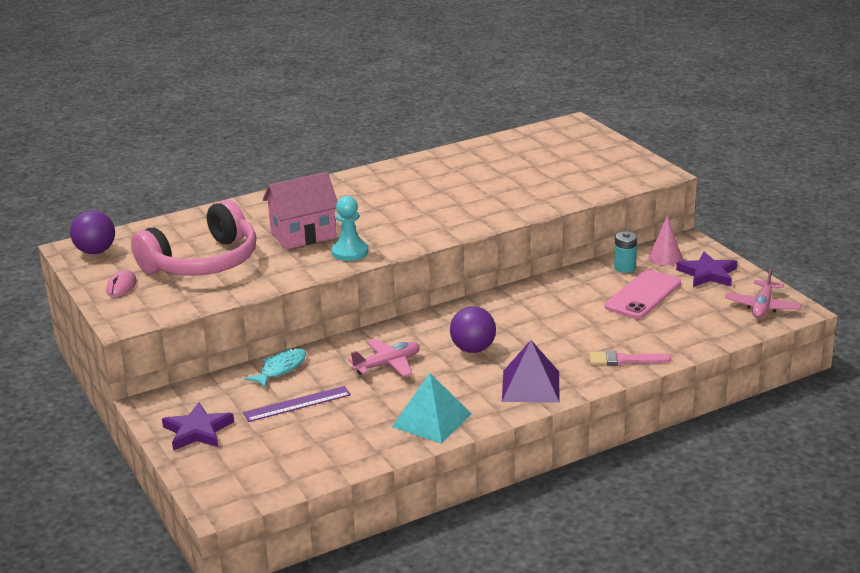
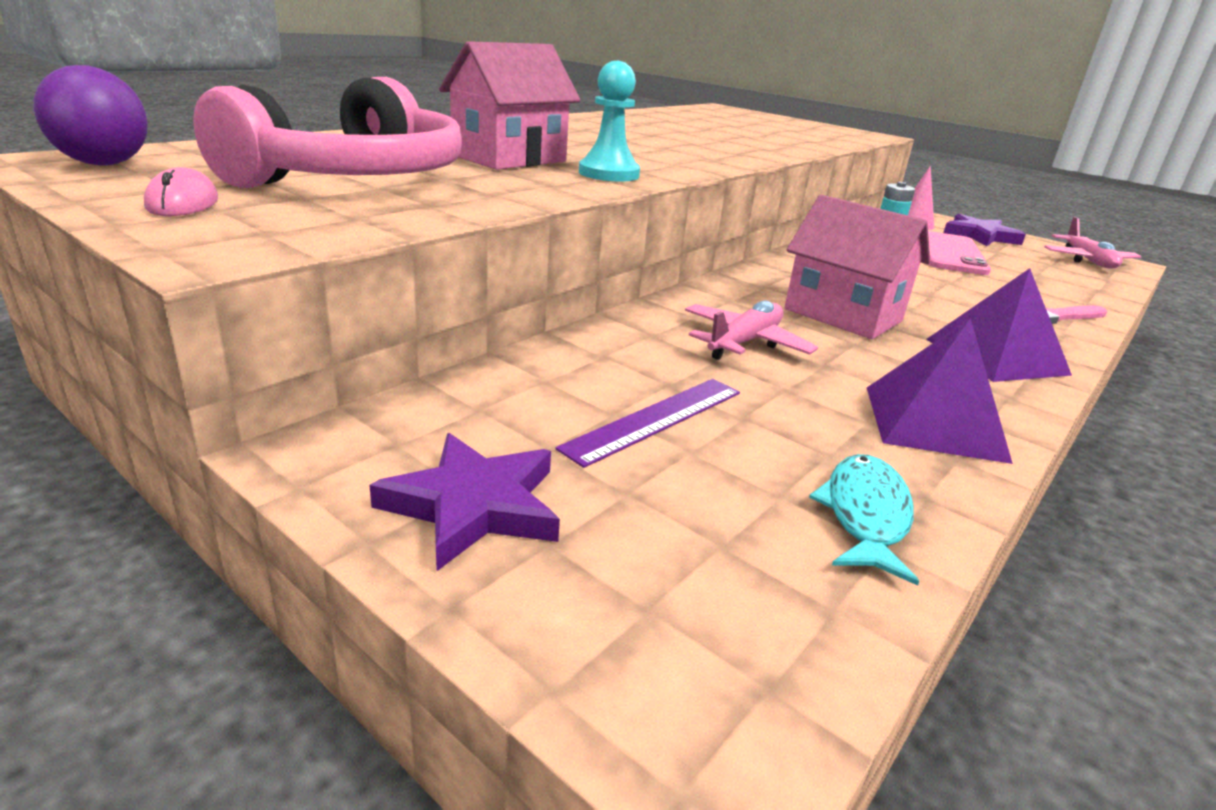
camera: 25 degrees left, 0 degrees up
turquoise fish [244,348,306,388] -> turquoise fish moved to [809,454,919,586]
turquoise pyramid [392,373,471,444] -> purple pyramid [867,318,1013,464]
purple ball [450,306,496,353] -> pink house [784,195,930,339]

